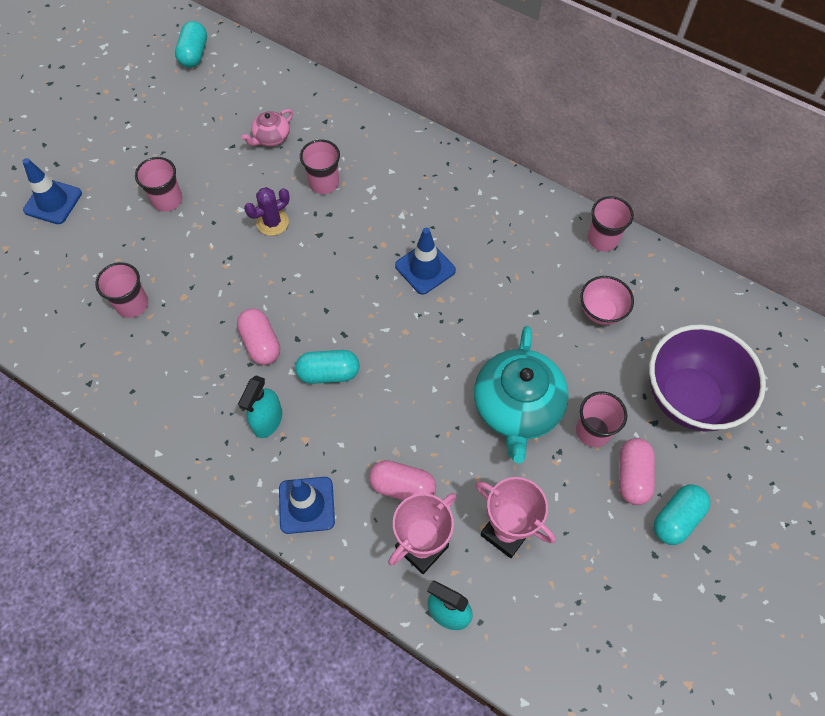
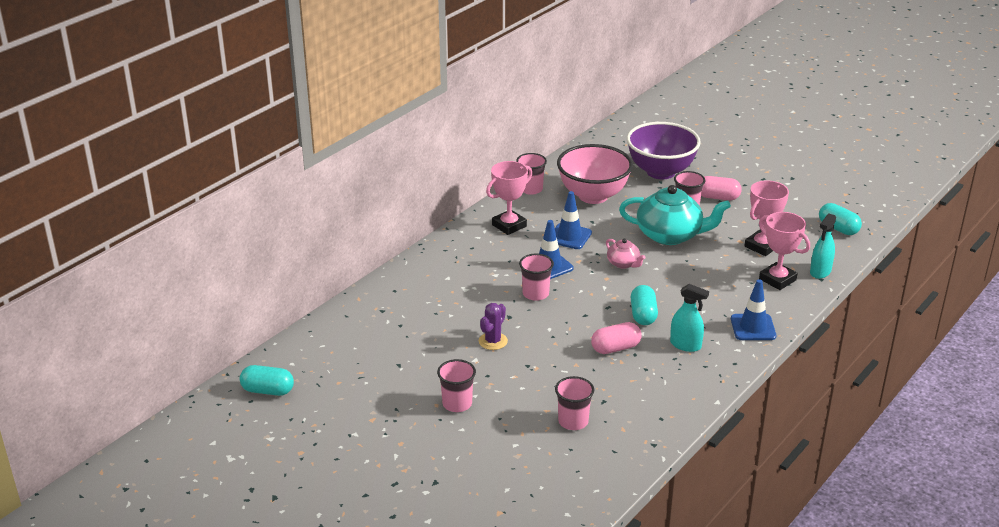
camera: 85 degrees left, 30 degrees down
blue traffic cone [22,158,82,224] -> blue traffic cone moved to [555,191,592,249]
pink teapot [241,109,293,146] -> pink teapot moved to [606,239,646,269]
purple cactus [244,187,289,236] -> purple cactus turned 60 degrees clockwise [479,303,508,350]
pink cup [300,139,340,194] -> pink cup moved to [519,254,554,301]
pink capsule [369,460,436,501] -> none
pink bowl [580,276,634,325] -> pink bowl [557,144,633,204], size x1.98
turquoise capsule [653,485,711,545] -> turquoise capsule moved to [819,203,862,235]
none -> pink trophy [486,161,532,235]

